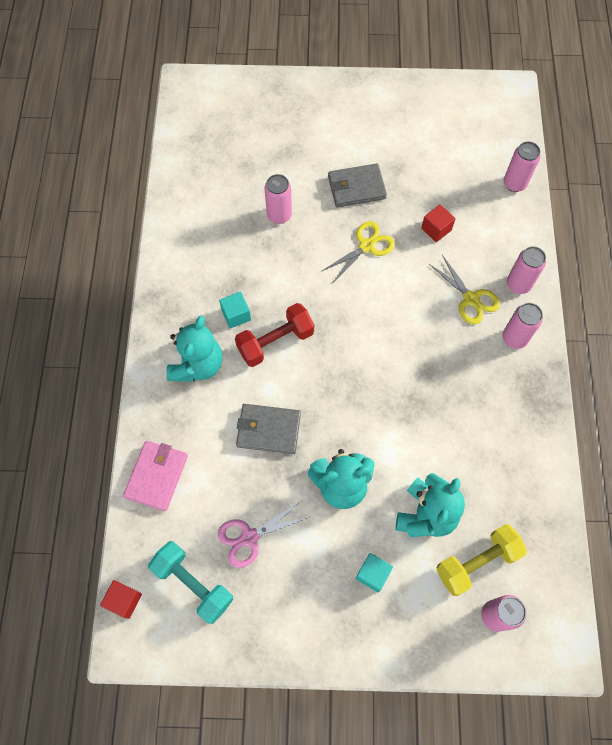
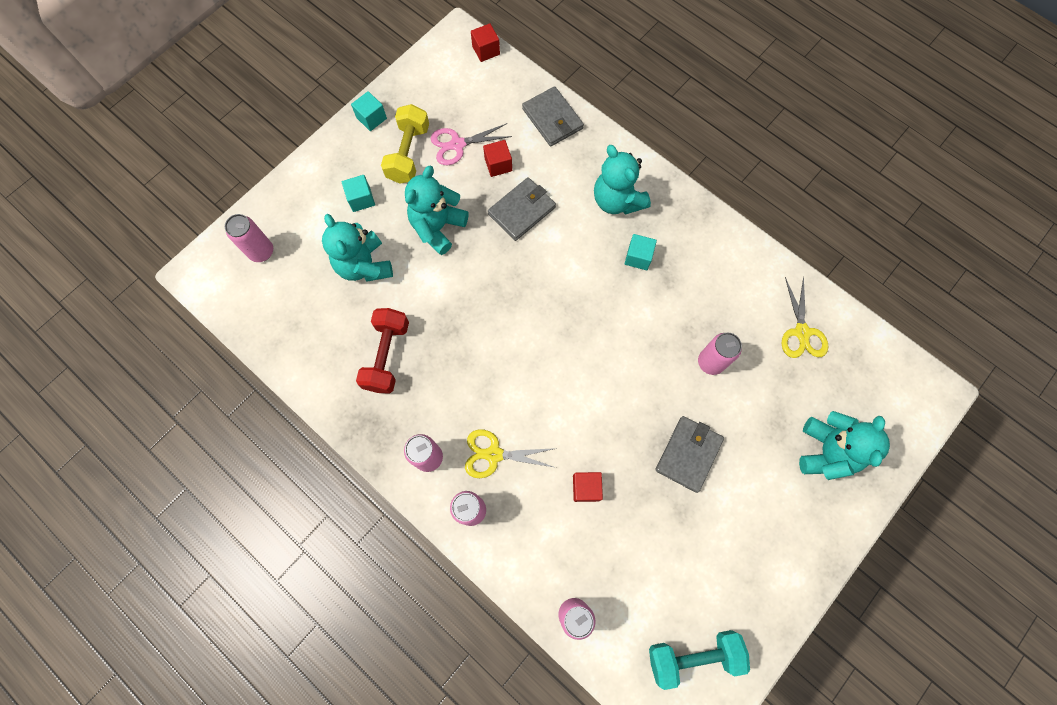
camera: 130 degrees right, 5 degrees up
pink wallet [123,441,188,511] -> grey wallet [522,86,584,146]
turquoise dumbbell [148,541,233,624] -> turquoise dumbbell moved to [649,630,750,690]
pink scissors [218,501,309,568] -> pink scissors turned 120 degrees counterclockwise [430,123,512,165]
red dumbbell [235,303,314,367] -> red dumbbell moved to [356,308,409,394]
yellow scissors [322,221,395,282] -> yellow scissors moved to [781,276,829,358]
yellow dumbbell [436,524,527,596] -> yellow dumbbell moved to [381,104,429,184]
none -> turquoise cube [351,91,387,131]
none -> red cube [483,140,512,177]
none -> turquoise teddy bear [799,411,890,480]

